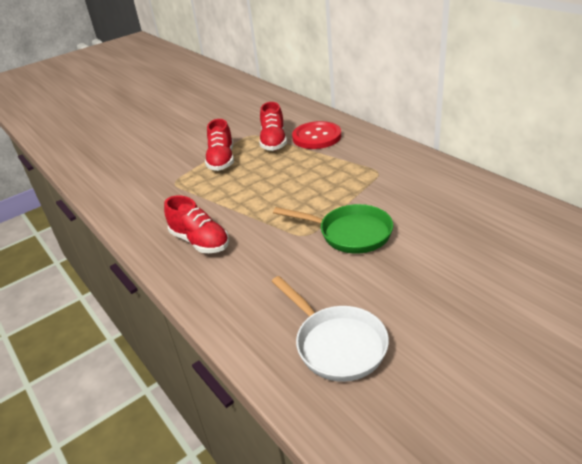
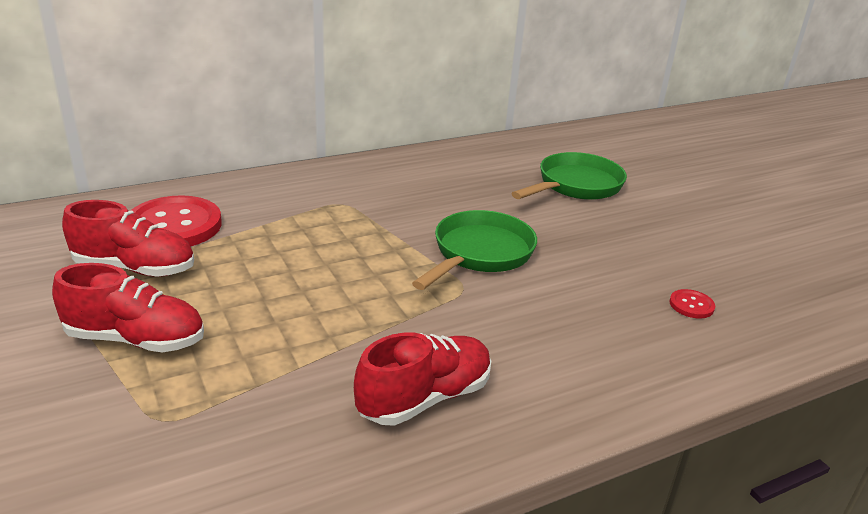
camera: 85 degrees left, 5 degrees down
white pan [271,276,389,382] -> red button [669,289,715,319]
none -> green pan [511,152,627,200]

